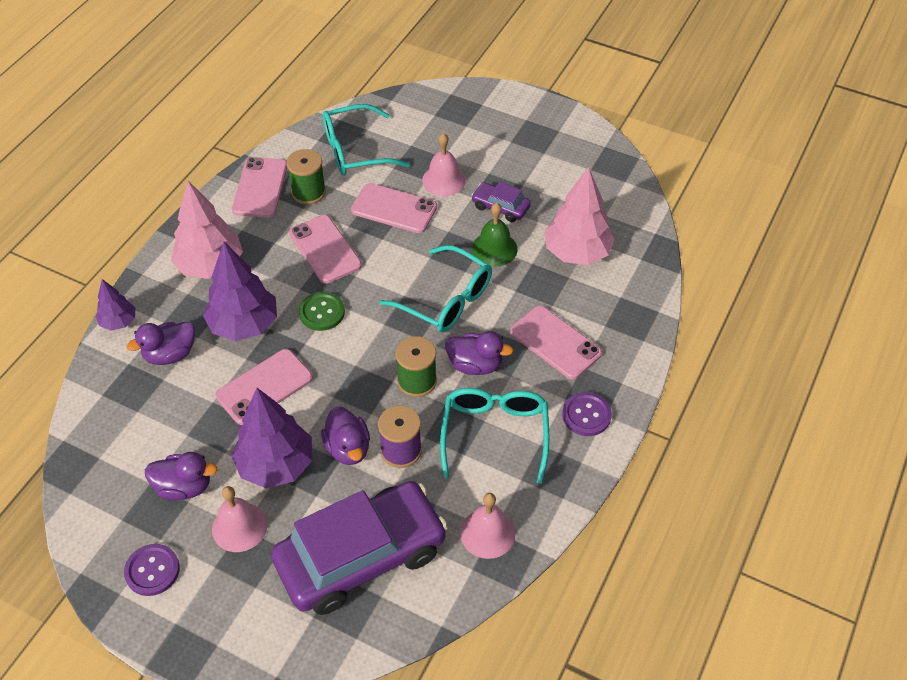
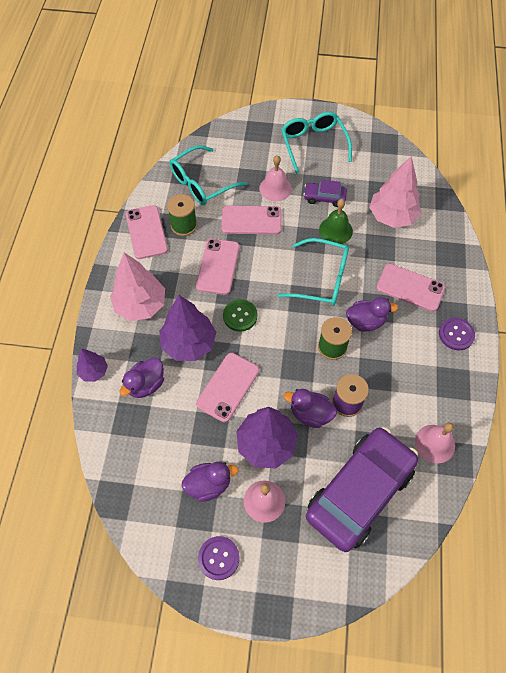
camera: 20 degrees left, 10 degrees up
pink phone [289,215,362,284] -> pink phone turned 60 degrees clockwise [196,239,240,295]
purple duck [321,407,370,465] -> purple duck turned 150 degrees clockwise [284,389,337,428]
turquoise glasses [440,388,549,484] -> turquoise glasses moved to [281,112,352,174]

